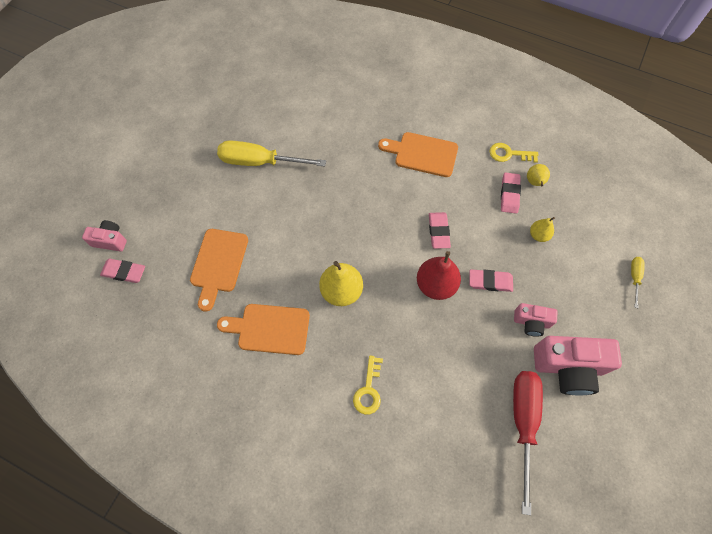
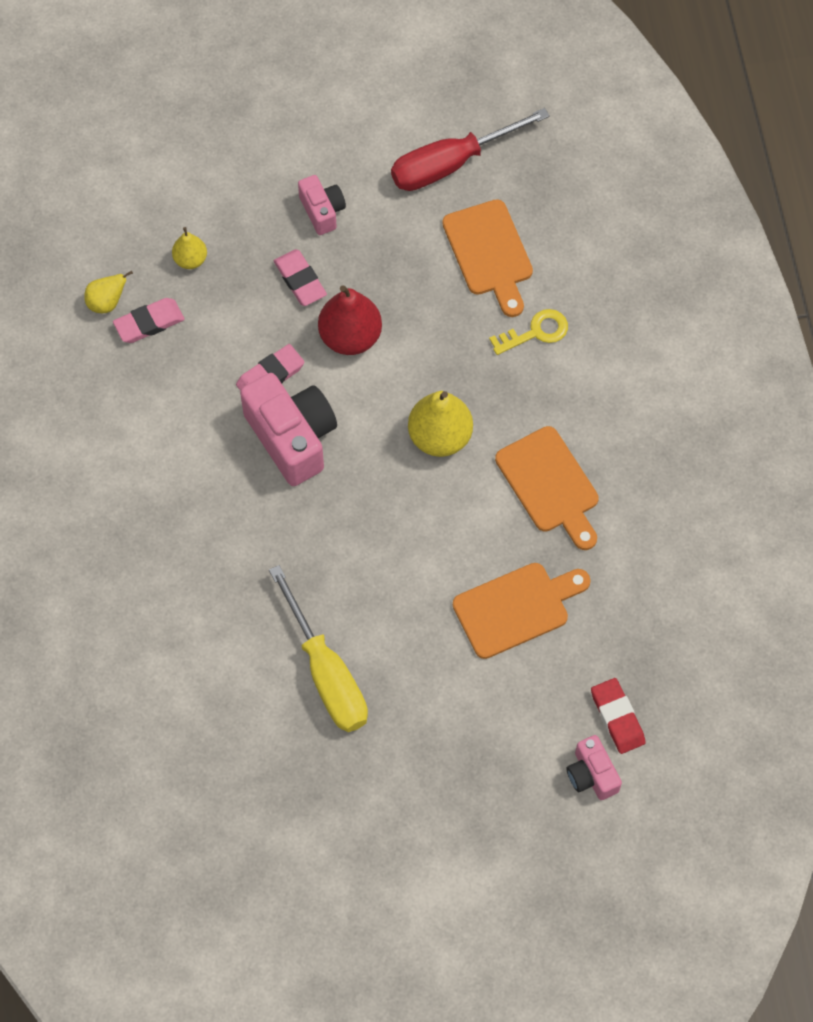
camera: 125 degrees left, 0 degrees up
pink eraser [100,259,145,283] -> red eraser [591,678,646,754]
orange cutting board [378,132,458,177] -> orange cutting board moved to [442,199,533,317]
yellow key [489,143,538,163] -> none
pink camera [534,336,622,396] -> pink camera moved to [240,373,337,486]
yellow screwdriver [631,257,645,308] -> none

